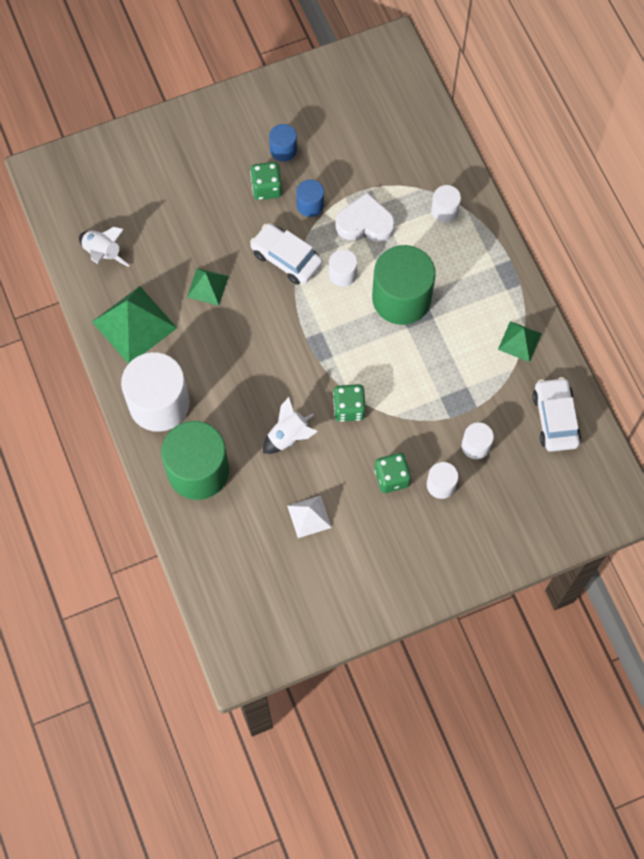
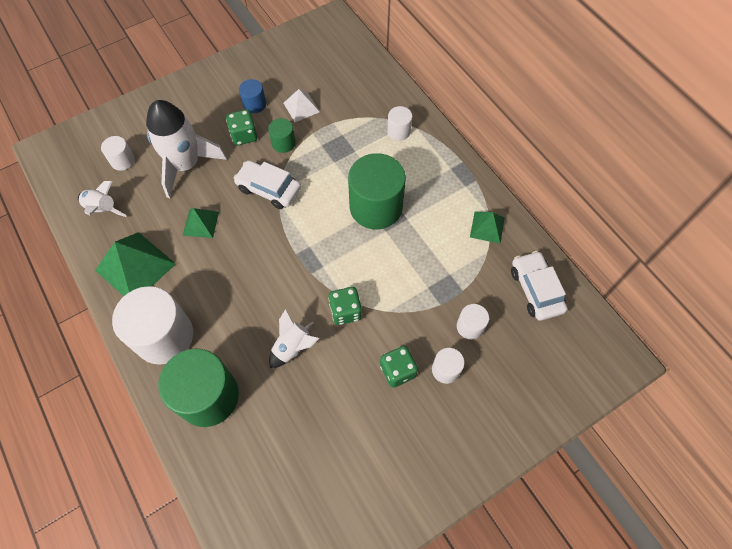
camera: 10 degrees left, 5 degrees down
white pyramid [287,496,332,538] -> white pyramid moved to [284,89,320,122]
blue cylinder [296,179,324,217] -> green cylinder [268,118,296,153]
white cylinder [329,249,357,287] -> white cylinder moved to [101,136,135,171]
white heart [335,192,395,242] -> none
none -> white rocket [146,100,227,198]

